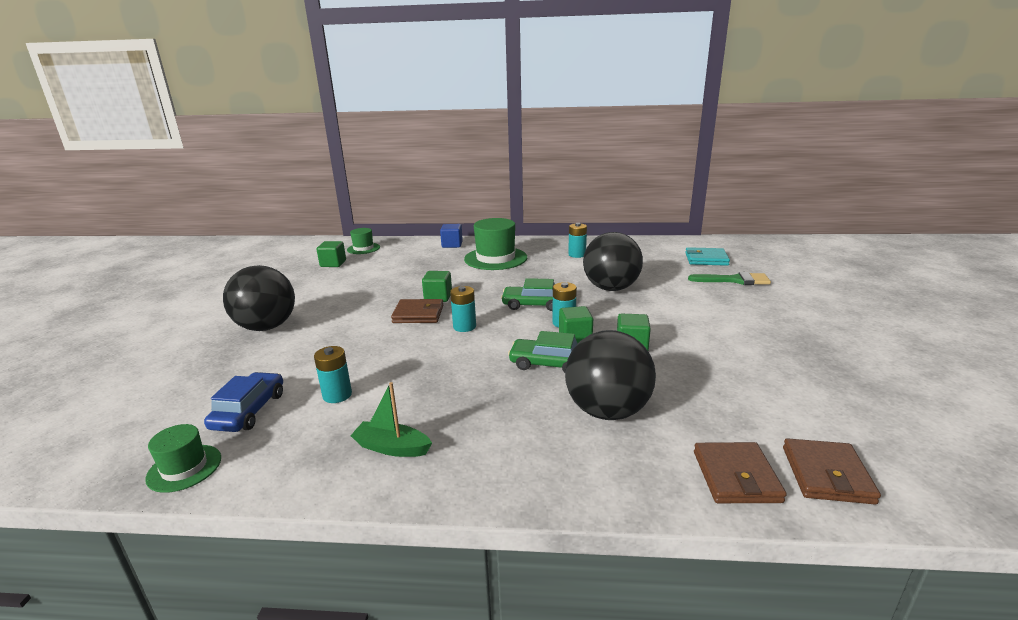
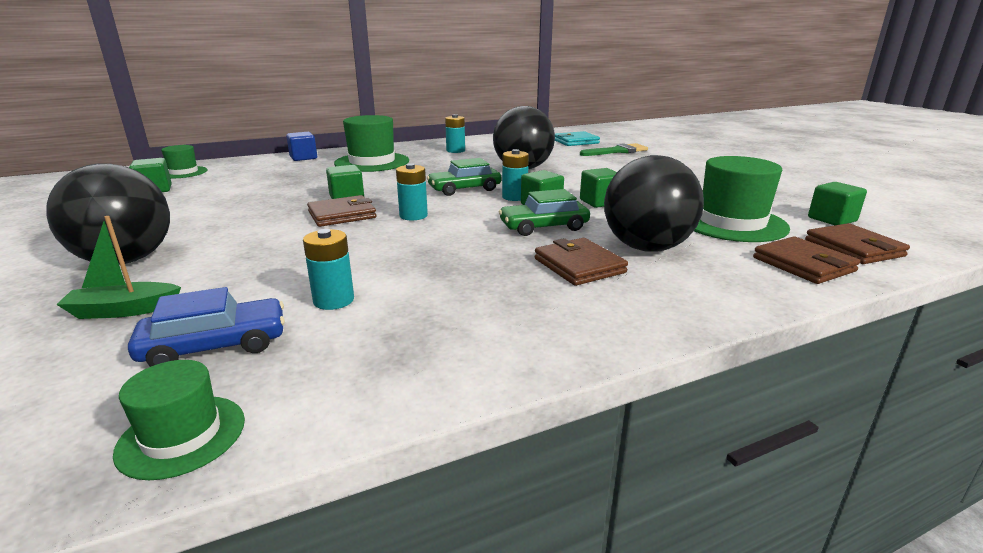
camera: 30 degrees left, 0 degrees up
blue car [204,372,283,432] -> blue car turned 90 degrees clockwise [128,287,285,367]
green boat [350,382,432,457] -> green boat moved to [56,216,181,319]
none -> brown wallet [535,238,628,286]
none -> green hat [694,156,790,242]
none -> green cube [808,182,867,225]

